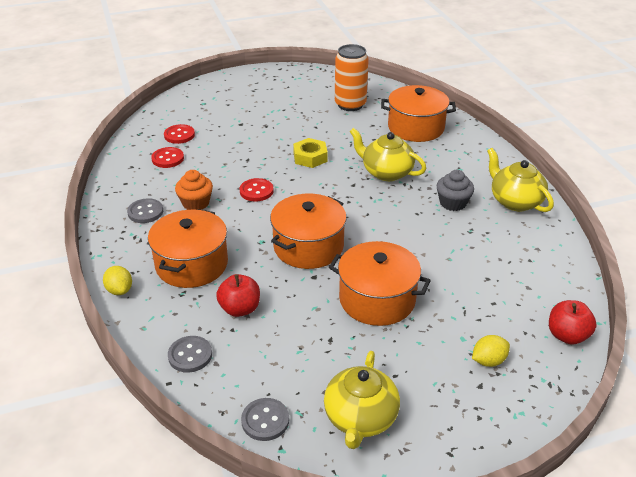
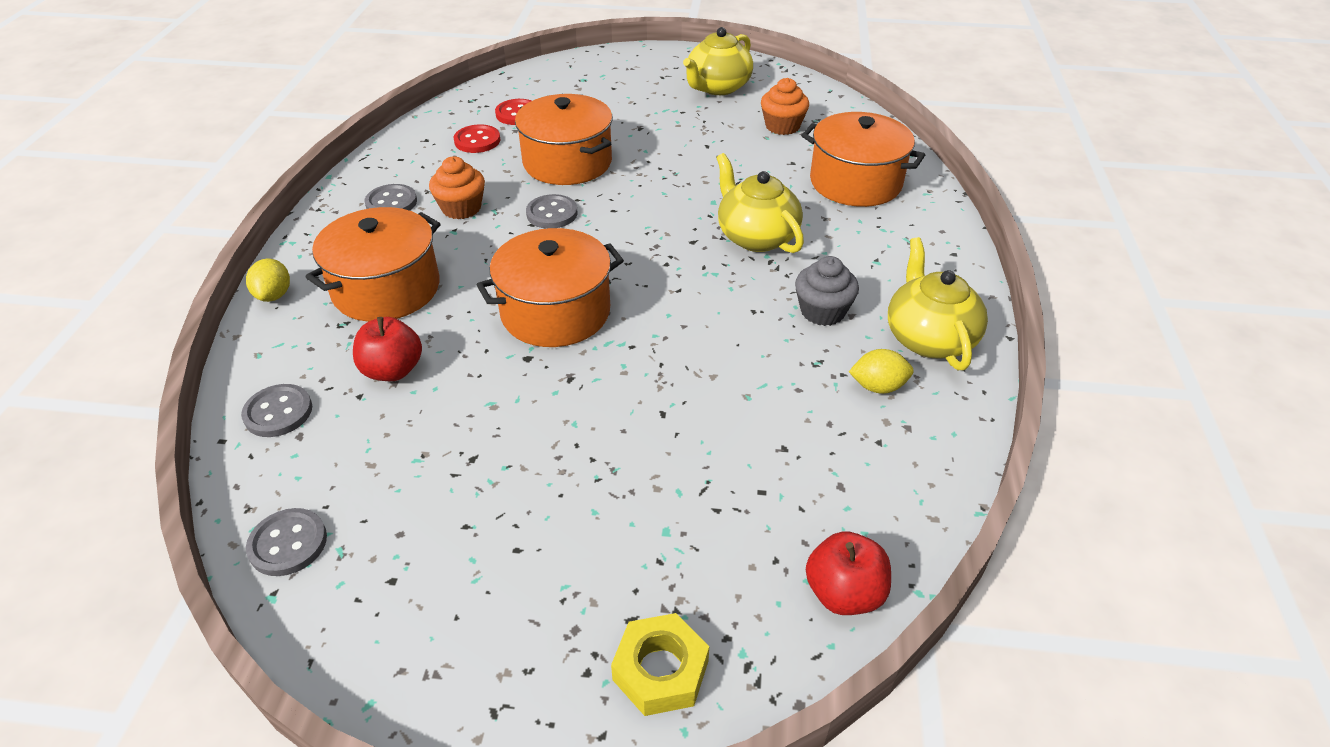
camera: 25 degrees right, 5 degrees up
red button [240,178,273,201] -> grey button [526,194,577,229]
yellow nut [293,138,328,168] -> yellow nut moved to [611,613,709,716]
yellow teapot [324,351,400,449] -> yellow teapot moved to [683,27,753,95]
orange pot [329,241,431,326] -> orange pot moved to [515,94,612,185]
orange can [335,44,369,111] -> orange cupcake [761,78,809,135]
yellow lemon [472,335,510,367] -> yellow lemon moved to [849,349,914,394]

